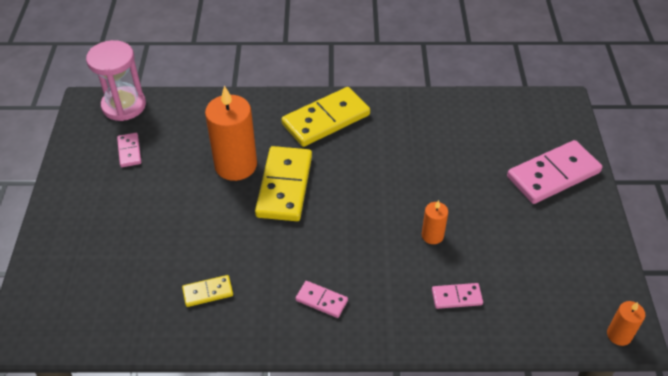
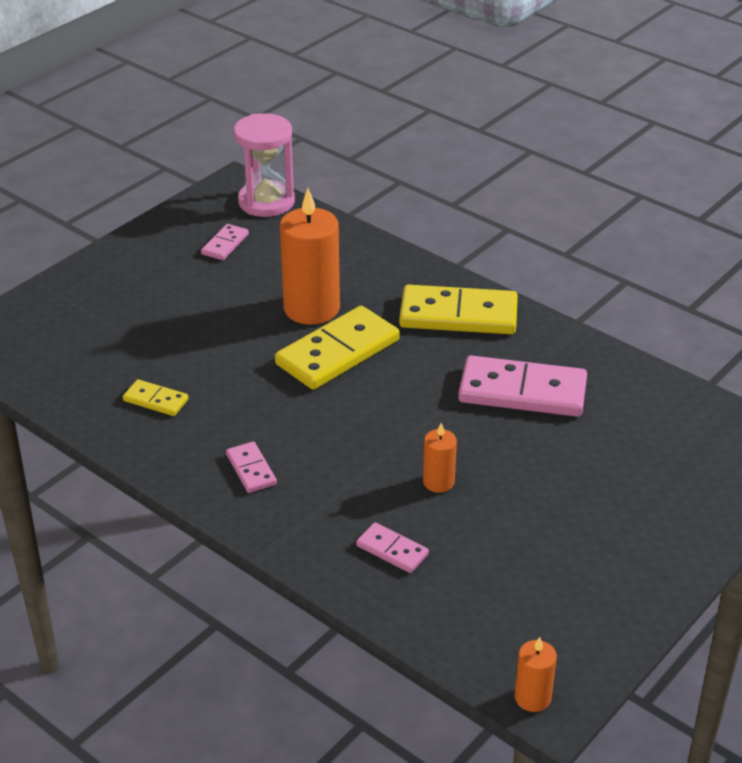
camera: 40 degrees right, 10 degrees down
pink domino [507,140,602,204] -> pink domino moved to [458,355,587,417]

